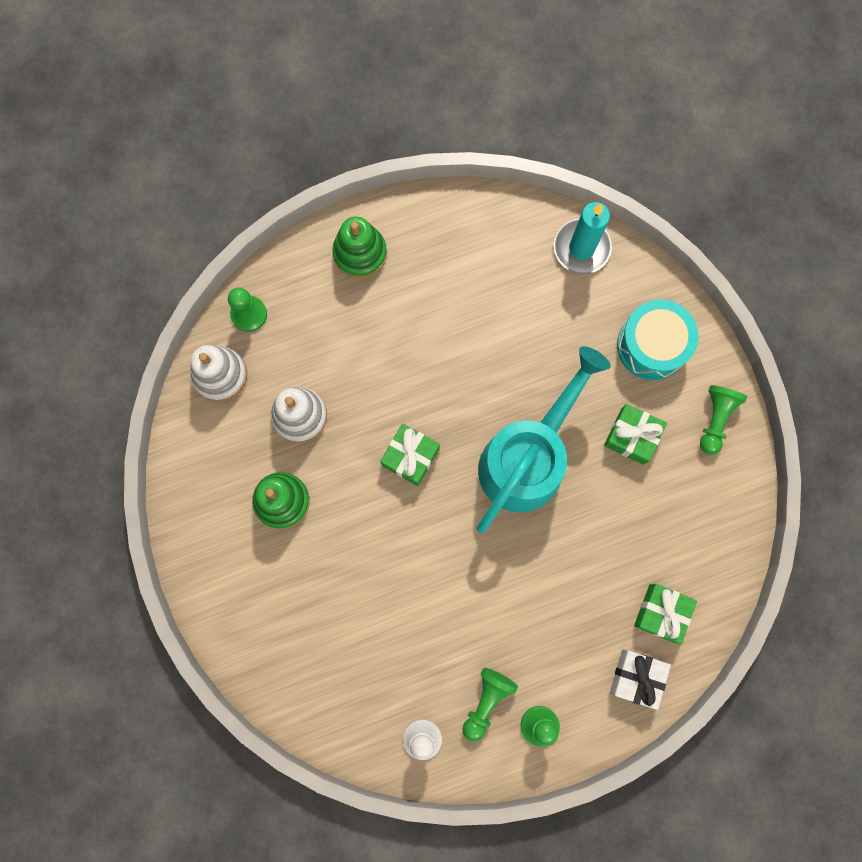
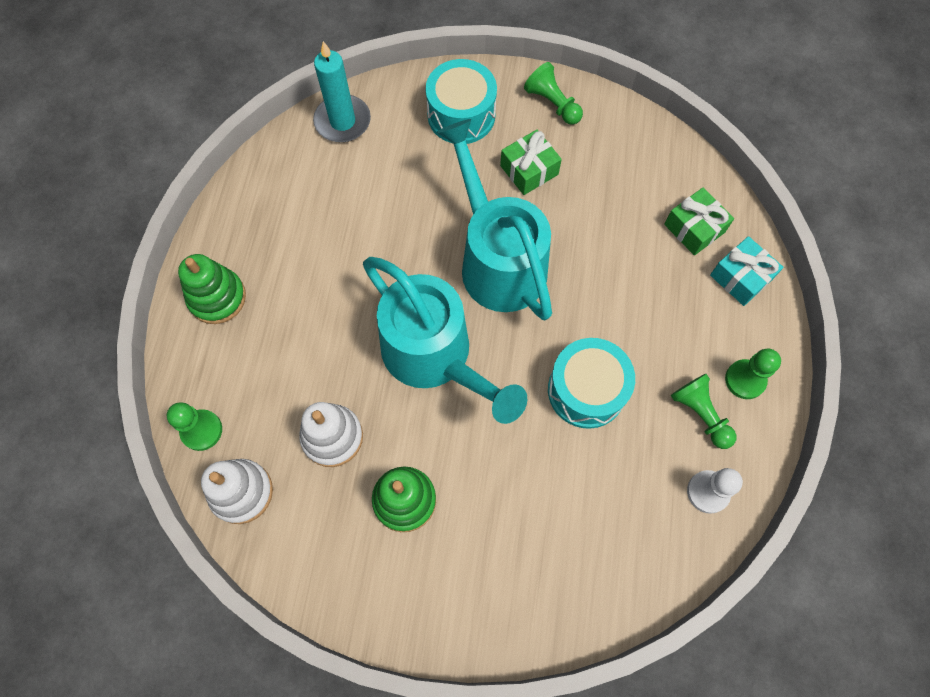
camera: 60 degrees left, 10 degrees down
green gift [380,423,440,486] -> turquoise watering can [363,257,527,424]
white gift [610,649,671,710] -> turquoise gift [710,236,784,306]
none -> turquoise drum [548,338,635,429]

